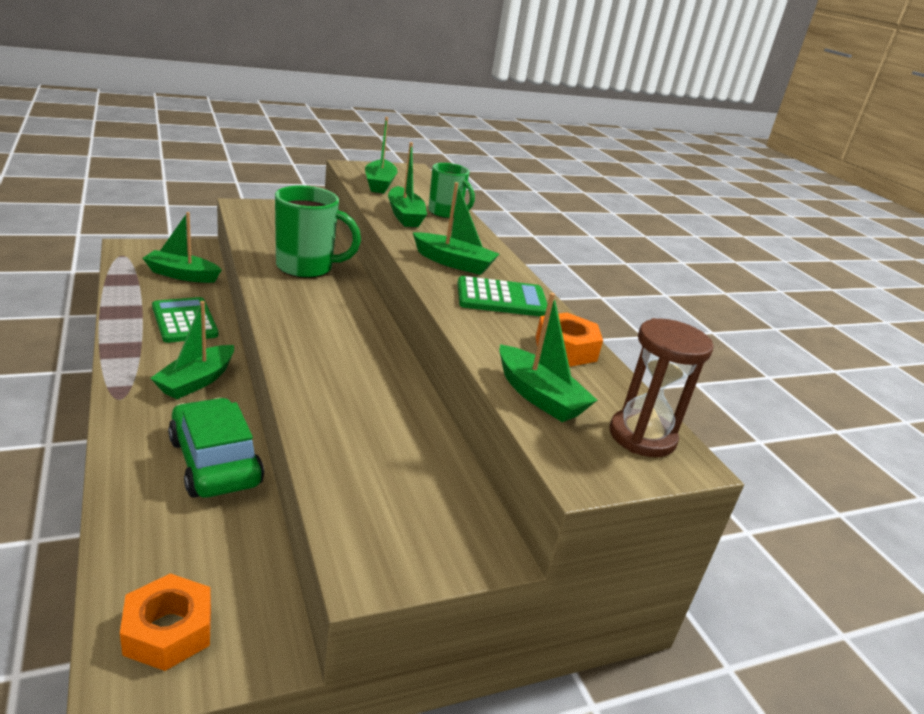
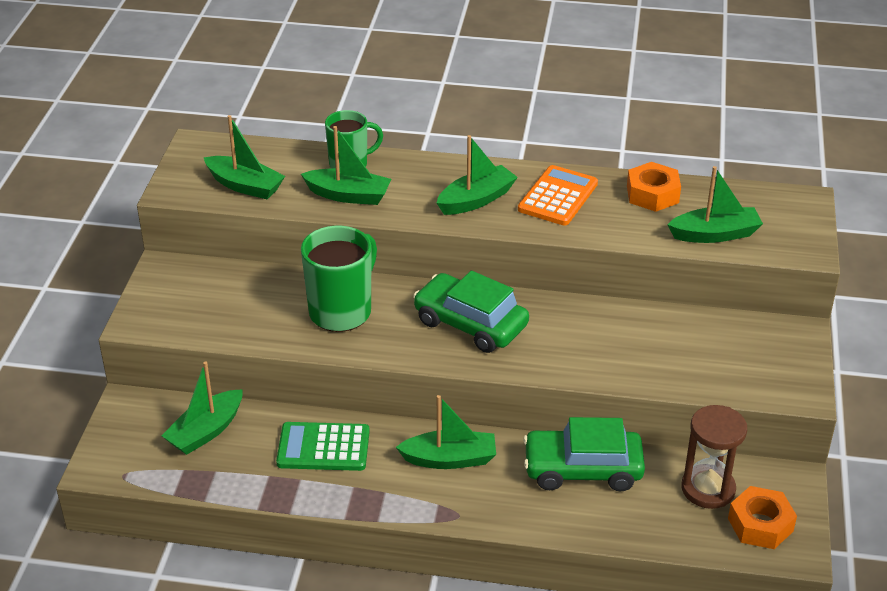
camera: 55 degrees left, 10 degrees up
green boat [150,301,234,399] -> green boat turned 60 degrees counterclockwise [396,395,496,469]
green calculator [457,276,547,316] -> orange calculator [518,165,598,226]
brown hourglass [609,318,714,457] -> brown hourglass moved to [682,405,747,509]
none -> green car [413,271,529,353]

